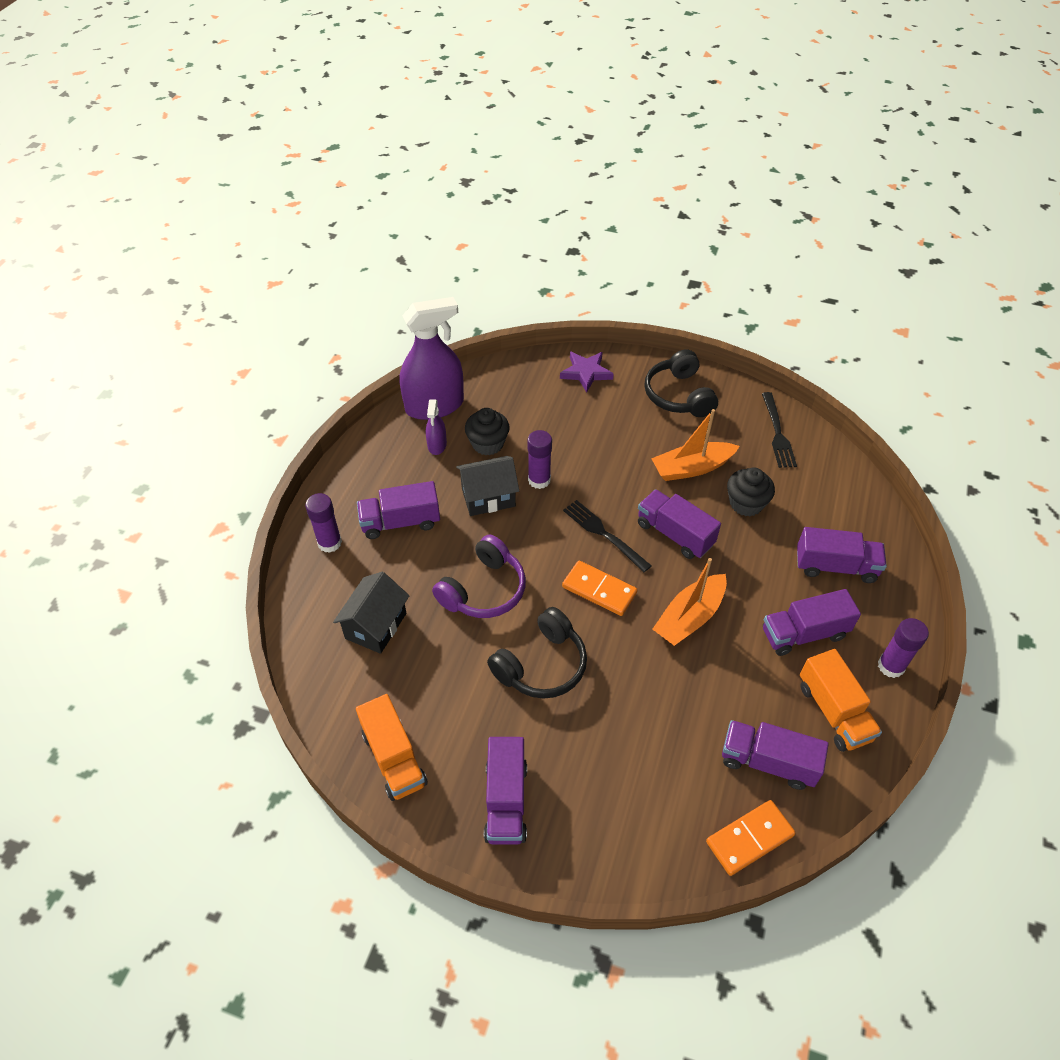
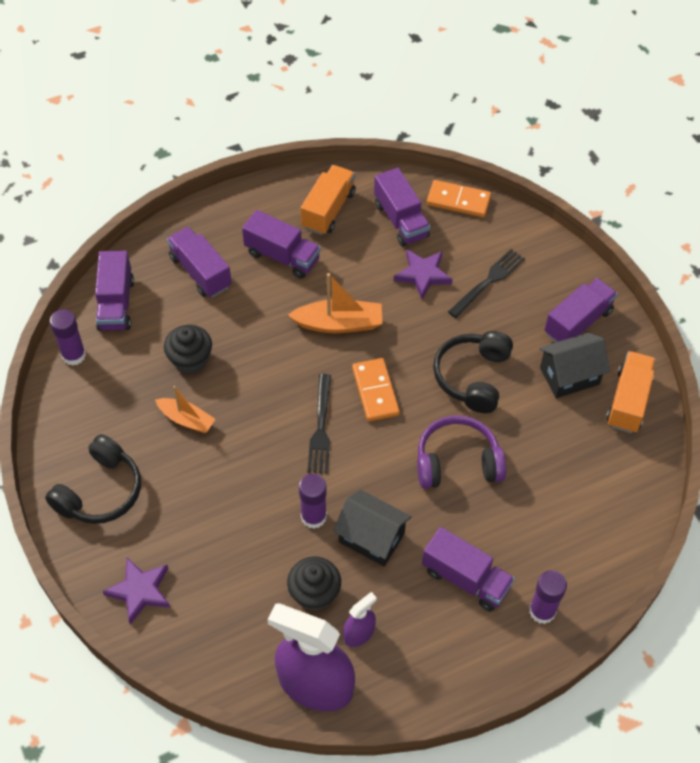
camera: 135 degrees left, 5 degrees up
black house [333,572,410,654] -> black house moved to [539,333,610,398]
black headphones [487,607,587,699] -> black headphones turned 75 degrees counterclockwise [433,331,513,413]
purple truck [638,489,721,559] -> purple truck moved to [95,251,134,331]
orange boat [651,409,740,481] -> orange boat [155,386,216,433], size x0.66
black fork [762,392,797,468] -> black fork moved to [448,249,525,318]
purple glue stick [878,618,929,678] -> purple glue stick moved to [49,309,86,366]
none -> purple star [394,249,453,299]

